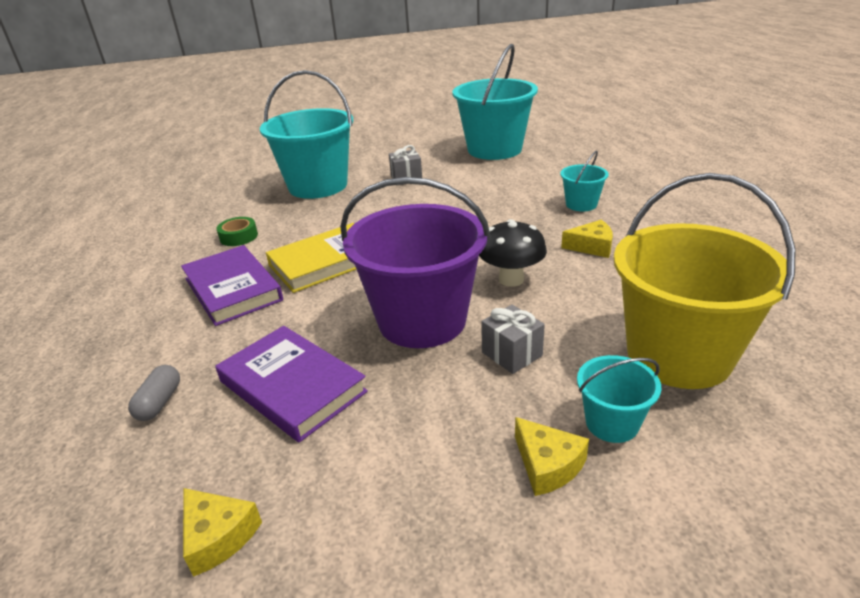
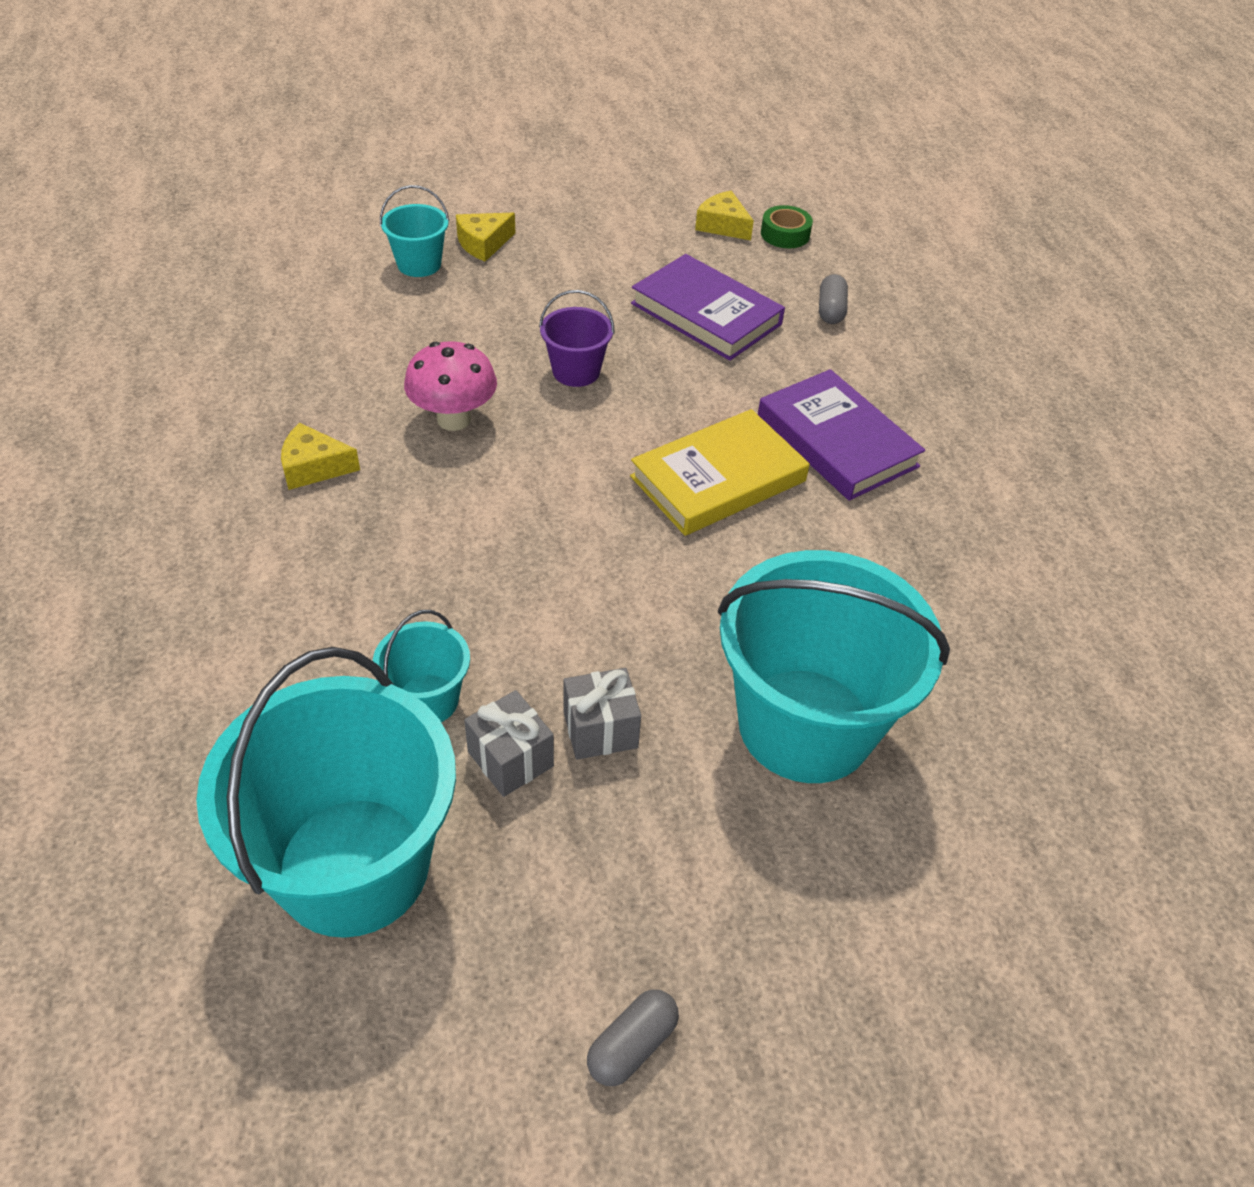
camera: 175 degrees right, 15 degrees up
green tape [216,217,258,246] -> green tape moved to [761,205,813,248]
purple bucket [340,177,490,348] -> purple bucket [539,290,615,387], size x0.46
black mushroom [479,219,547,287] -> pink mushroom [404,341,497,431]
grey gift [481,305,545,374] -> grey gift moved to [464,690,554,797]
yellow cheese [515,417,589,496] -> yellow cheese turned 90 degrees counterclockwise [456,213,515,262]
turquoise bucket [560,151,608,211] -> turquoise bucket moved to [373,610,470,722]
yellow bucket [614,173,796,389] -> none
none -> grey capsule [587,989,679,1086]

